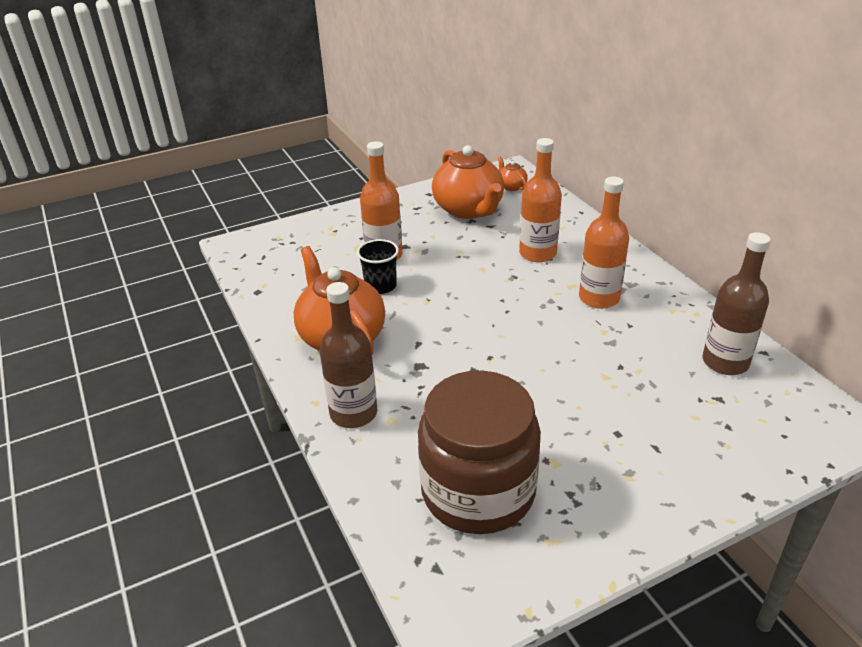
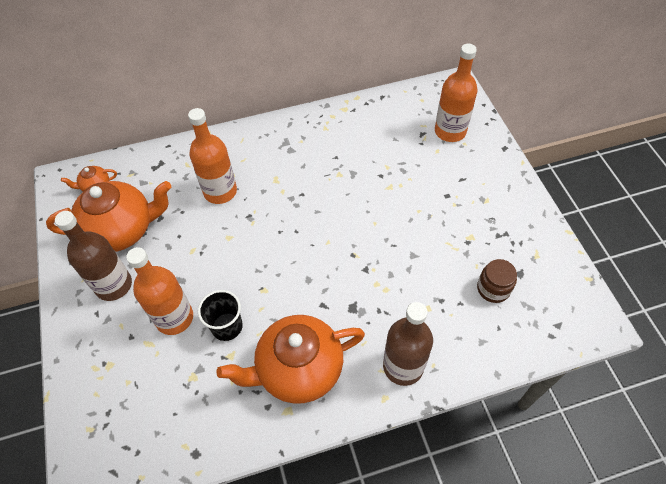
camera: 80 degrees left, 20 degrees up
brown jar [418,371,541,534] -> brown jar [477,259,517,303], size x0.41
orange bottle [579,176,629,309] -> orange bottle moved to [435,44,477,142]
brown bottle [703,232,771,375] -> brown bottle moved to [55,211,132,301]

